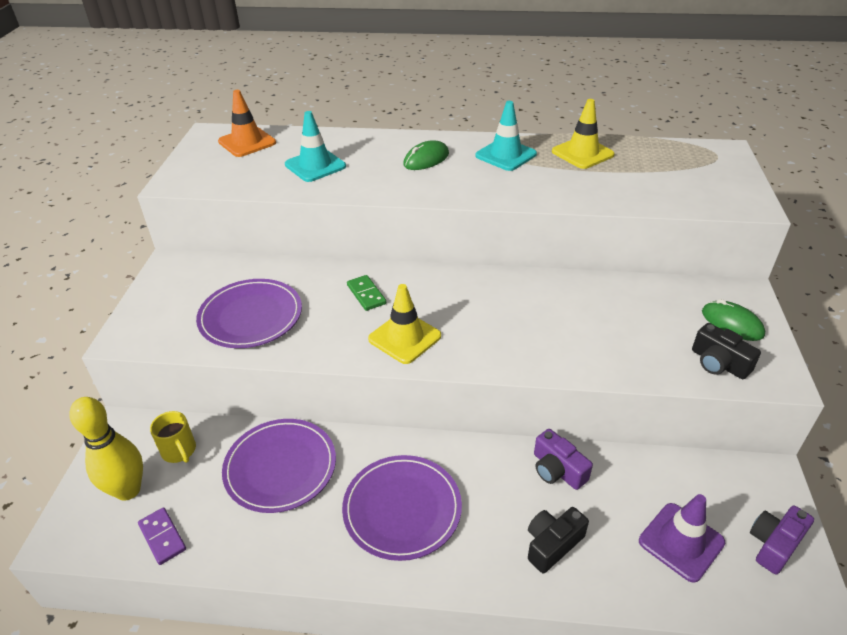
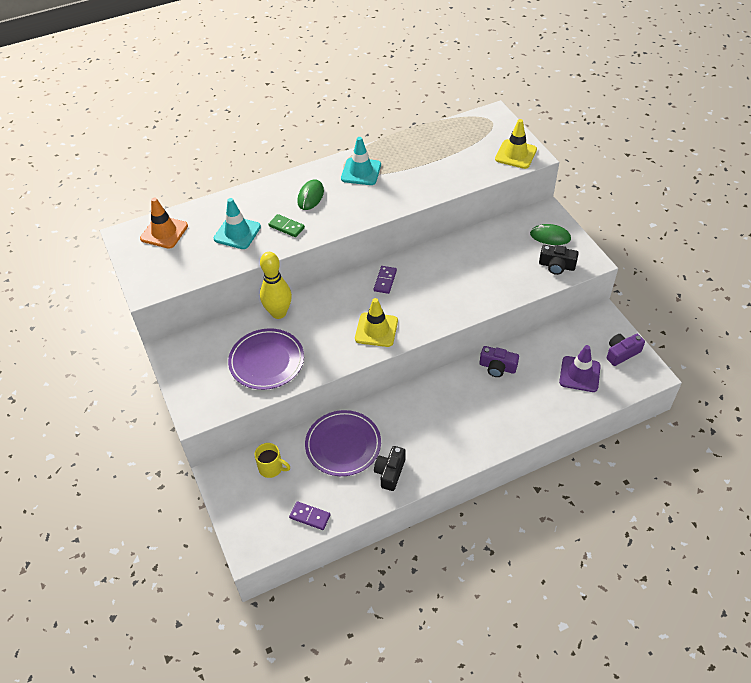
camera: 30 degrees left, 10 degrees up
yellow bowling pin [70,397,143,501] -> yellow bowling pin moved to [260,252,292,319]
purple plate [342,455,462,561] -> none
green domino [347,275,386,311] -> green domino moved to [268,214,305,237]
black camera [528,507,589,573] -> black camera moved to [374,446,406,491]
yellow traffic cone [552,99,615,169] -> yellow traffic cone moved to [495,119,537,169]
purple camera [750,506,814,575] -> purple camera turned 45 degrees clockwise [607,334,645,366]
none -> purple domino [374,266,397,294]

